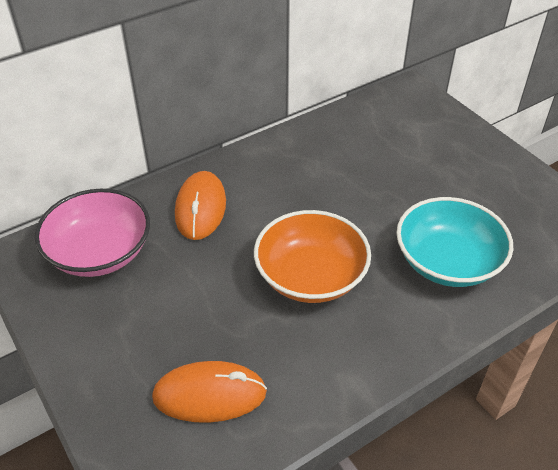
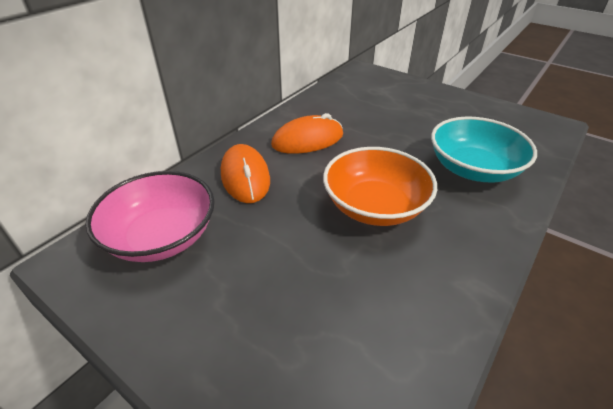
camera: 20 degrees left, 5 degrees down
orange mouse [152,361,267,423] -> orange mouse moved to [271,113,343,154]

